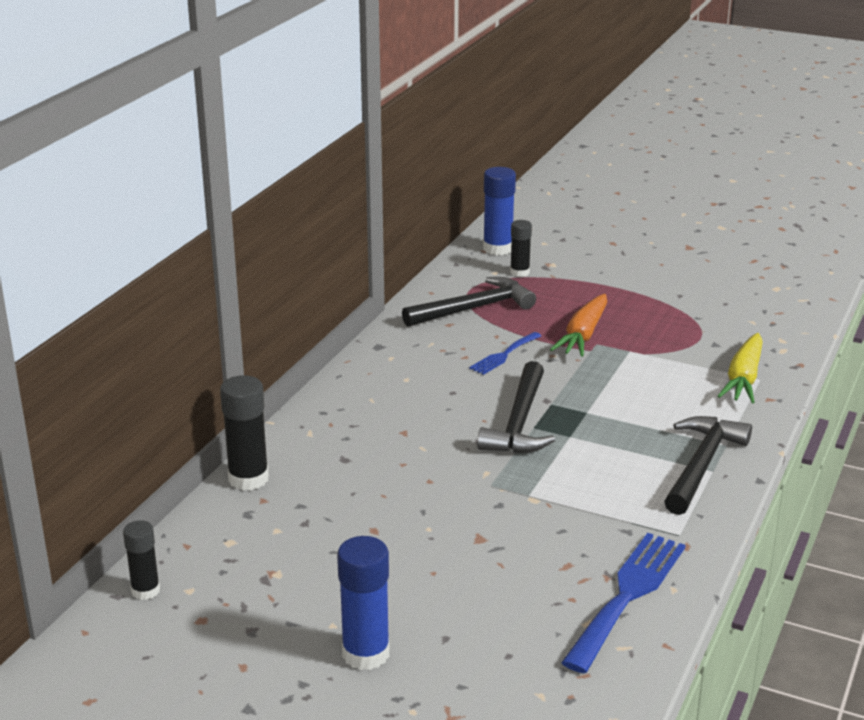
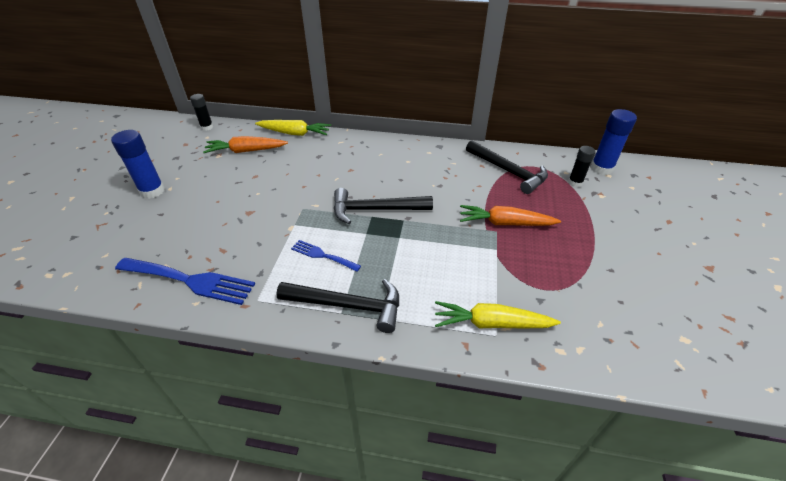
camera: 75 degrees right, 15 degrees up
black glue stick [220,375,269,491] -> yellow carrot [255,120,331,136]
blue fork [469,332,541,375] -> blue fork moved to [291,240,361,272]
none -> orange carrot [203,136,288,153]

